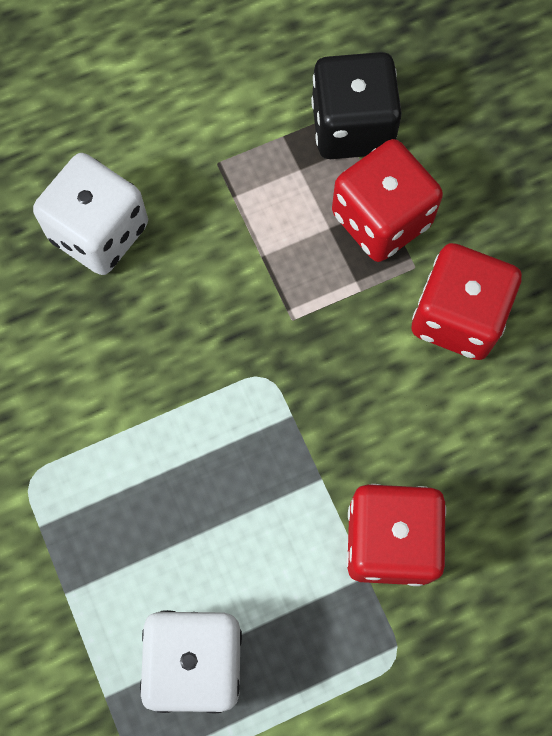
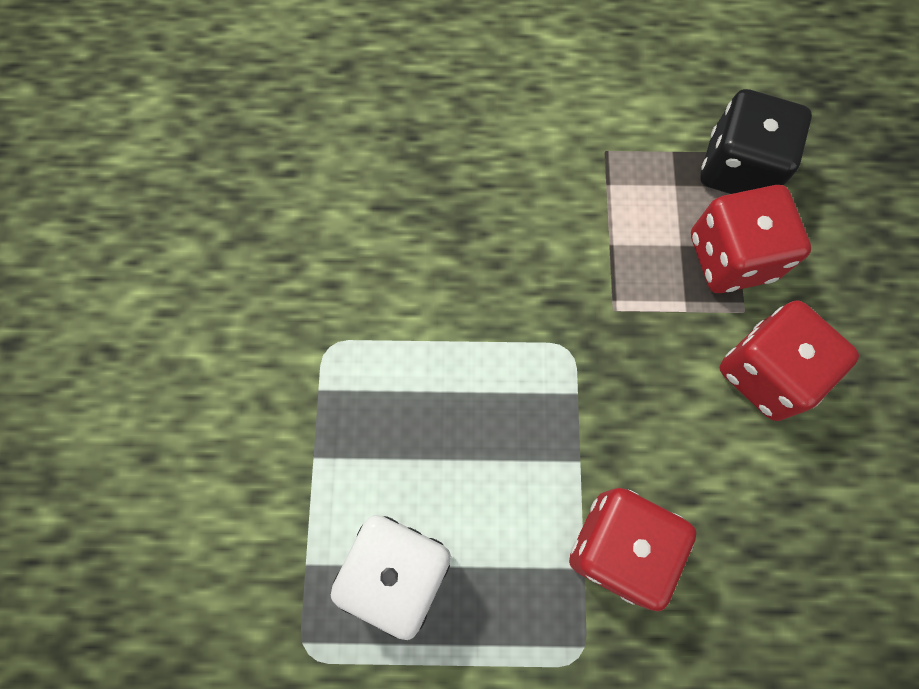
camera: 25 degrees right, 0 degrees up
white dice [33,153,148,275] -> none

